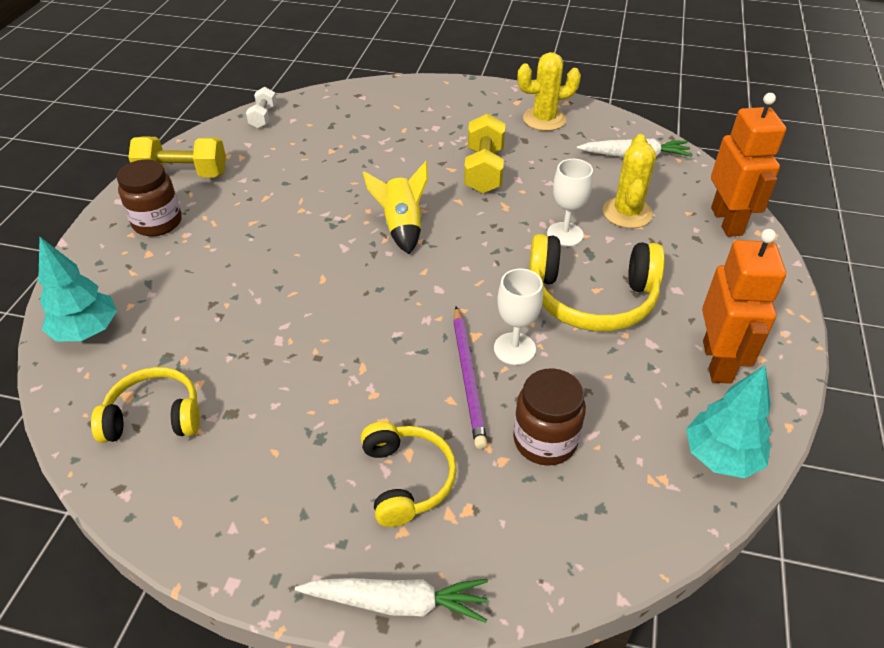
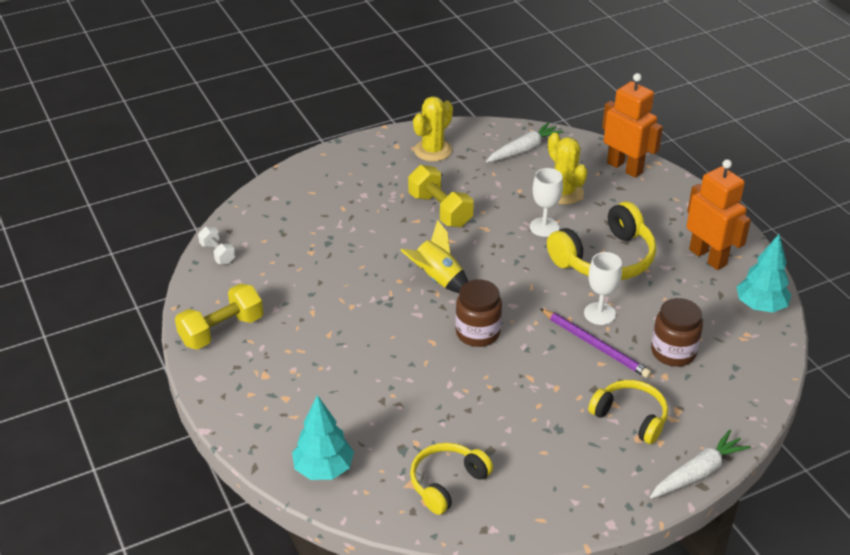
camera: 40 degrees left, 5 degrees down
brown jar [117,160,182,236] -> brown jar moved to [455,279,502,347]

